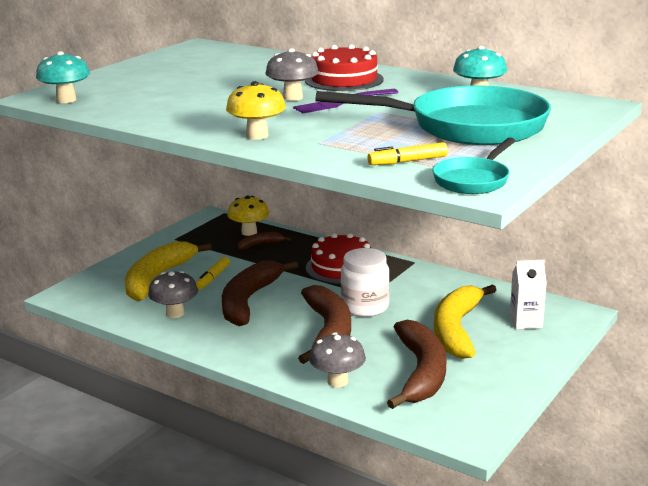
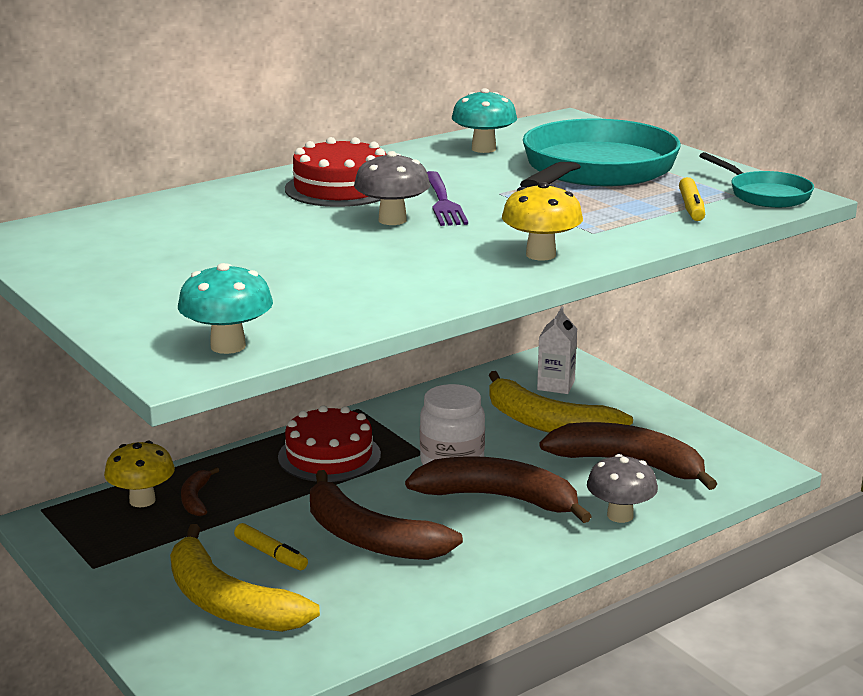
camera: 70 degrees left, 0 degrees up
grey mushroom [148,271,198,318] -> none

